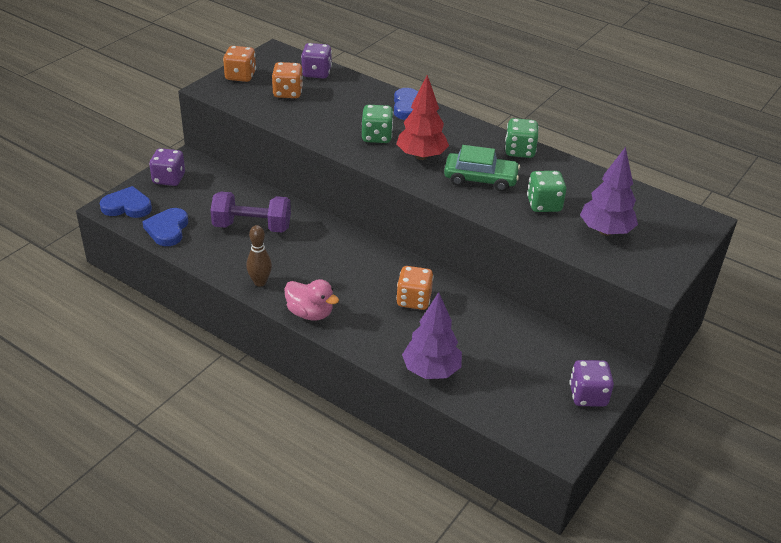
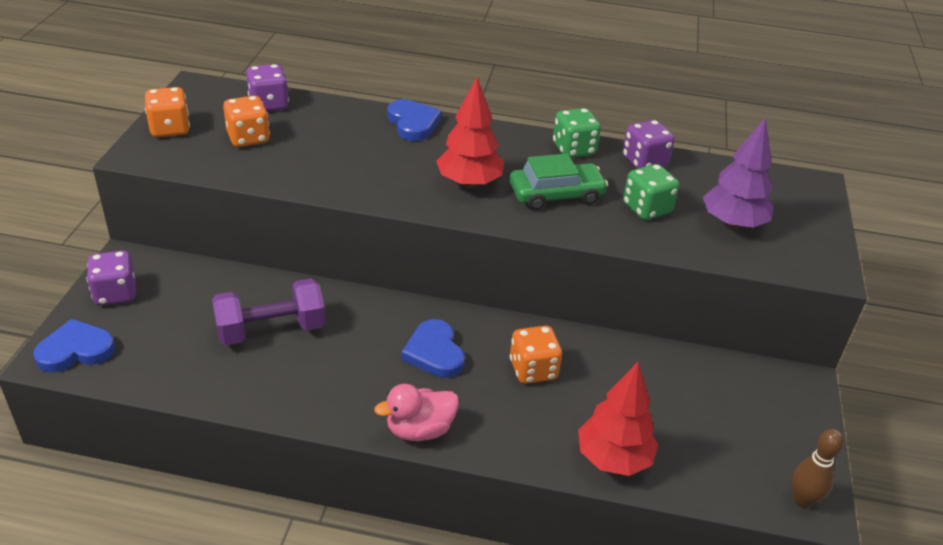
camera: 25 degrees left, 0 degrees up
blue heart [142,208,188,246] -> blue heart moved to [401,319,465,378]
brown bowling pin [246,225,272,286] -> brown bowling pin moved to [792,429,844,508]
pink duck [285,279,339,320] -> pink duck turned 150 degrees clockwise [374,384,459,441]
green dice [362,105,393,143] -> none
purple tree [402,292,462,379] -> red tree [578,362,658,476]
purple dice [569,360,614,407] -> purple dice moved to [623,120,675,169]

